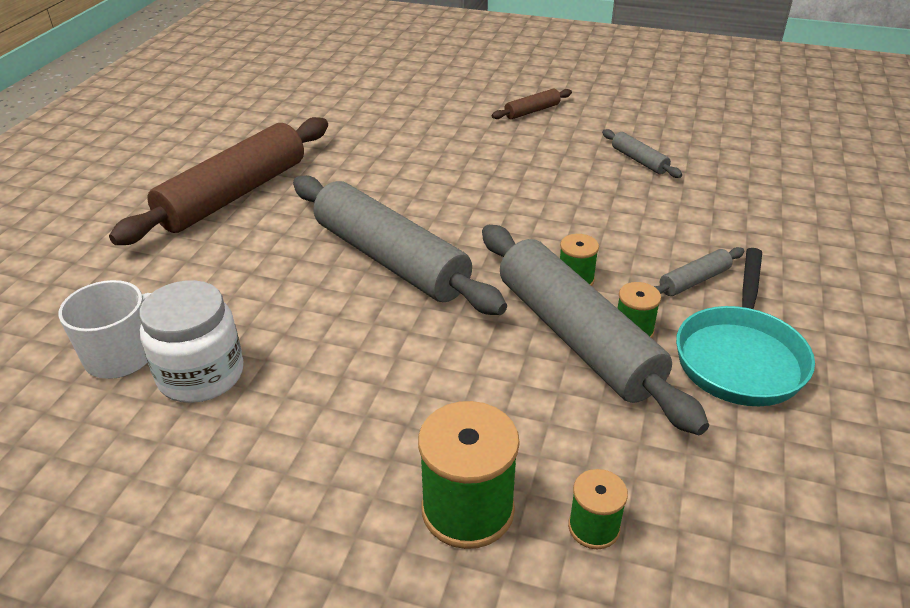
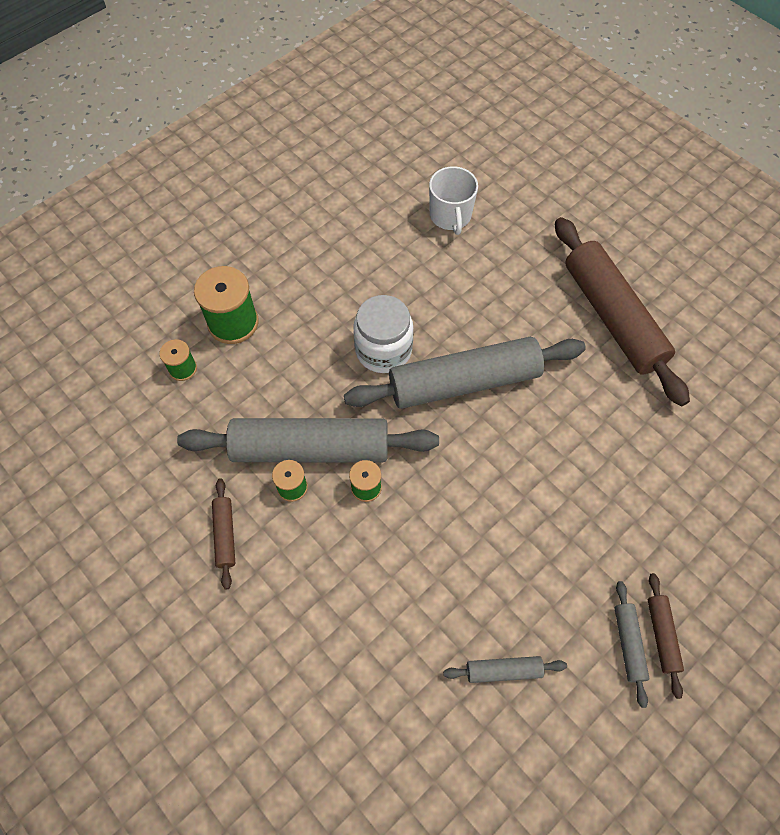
camera: 120 degrees right, 25 degrees up
white jar [139,280,243,403] -> white jar moved to [353,295,413,373]
grey rolling pin [654,247,744,296] -> grey rolling pin moved to [614,581,649,708]
turquoise pan [676,248,815,406] -> brown rolling pin [212,478,235,590]

